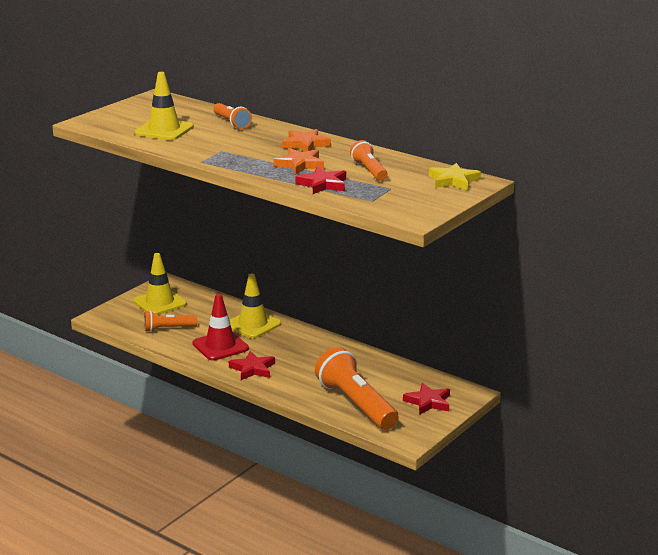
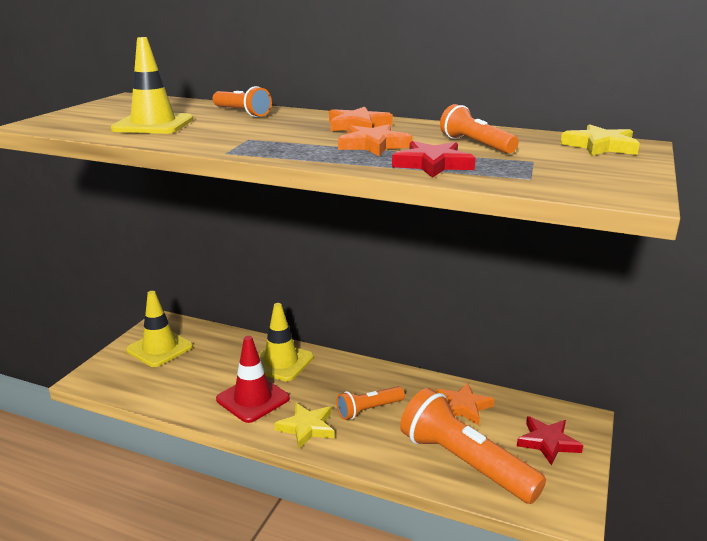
camera: 15 degrees left, 0 degrees up
orange flashlight [144,311,197,332] -> orange flashlight moved to [336,386,405,420]
red star [229,351,275,380] -> yellow star [274,403,335,449]
none -> orange star [436,382,494,425]

